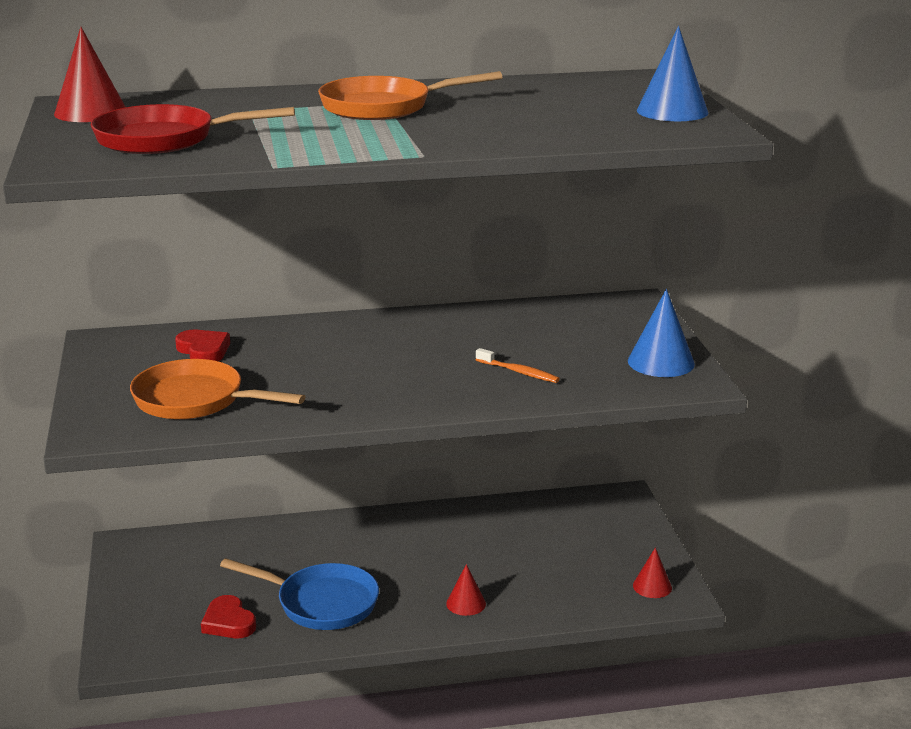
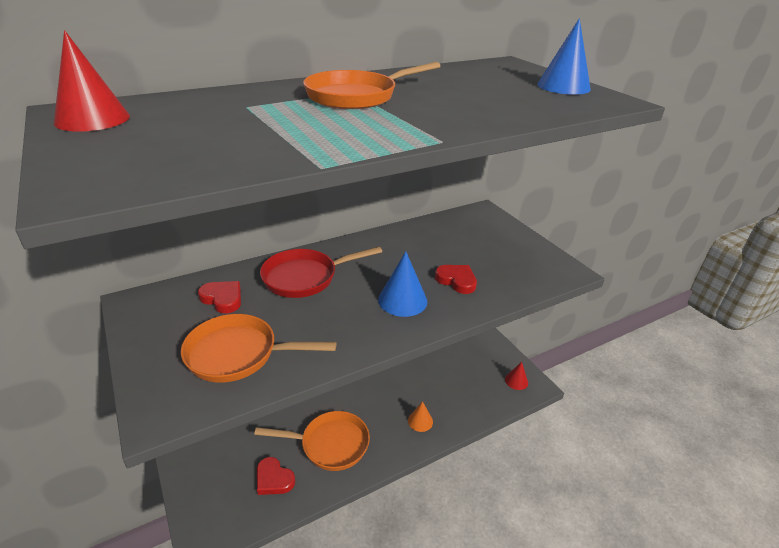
camera: 20 degrees left, 10 degrees up
red pan [91,104,295,154] -> red pan moved to [260,246,382,298]
blue pan [220,558,379,630] -> orange pan [254,411,370,471]
red cone [446,564,486,616] -> orange cone [408,401,433,432]
orange toothbrush [476,348,560,383] -> red heart [435,265,477,294]
blue cone [628,289,695,377] -> blue cone moved to [378,251,427,317]

